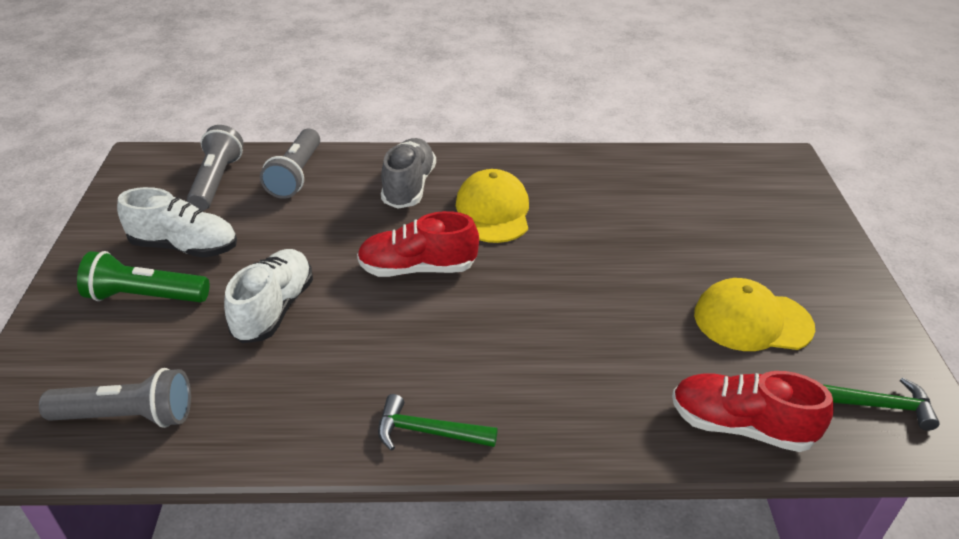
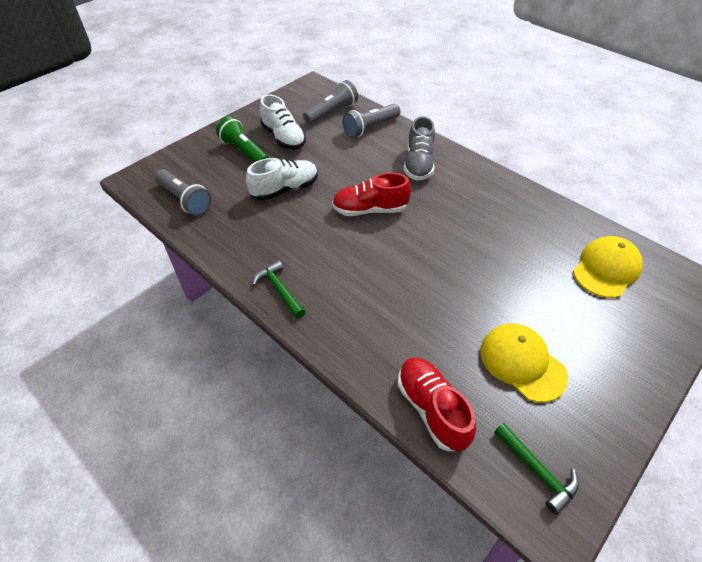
camera: 45 degrees right, 10 degrees up
red shoe [357,211,479,277] -> red shoe turned 45 degrees counterclockwise [332,173,411,216]
grey shoe [381,138,436,209] -> grey shoe turned 135 degrees clockwise [403,116,435,181]
yellow cap [456,169,529,243] -> yellow cap moved to [573,236,643,298]

